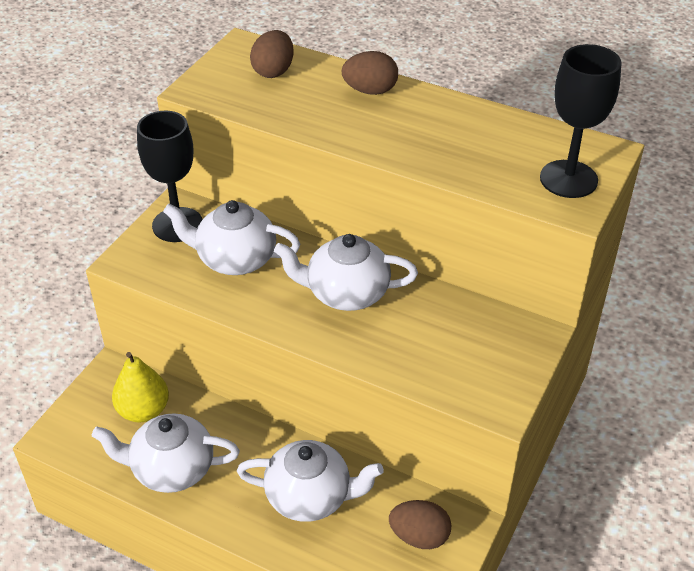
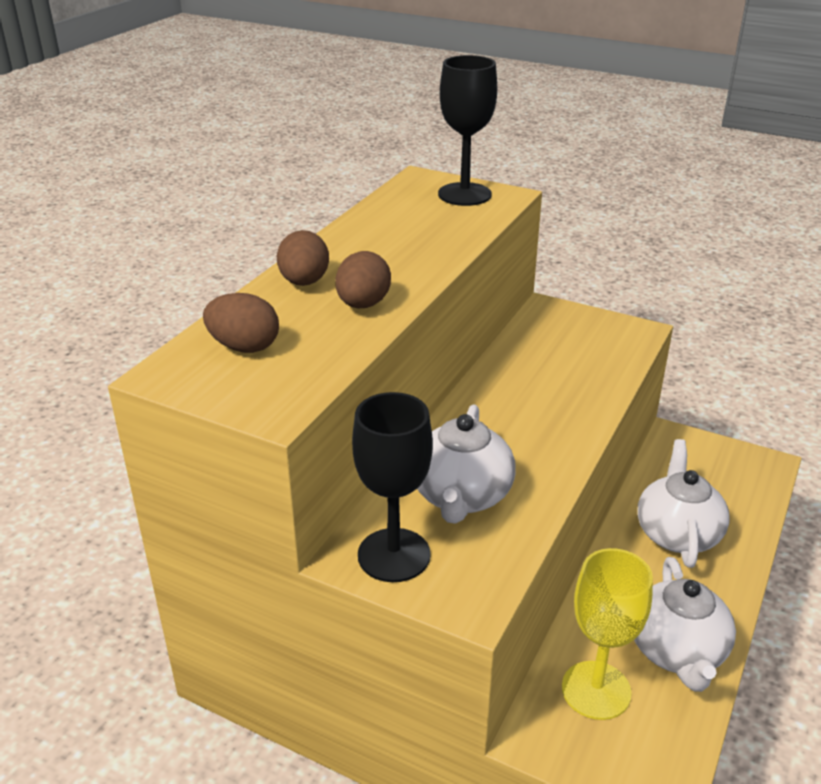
camera: 90 degrees left, 10 degrees down
yellow pear [112,352,169,422] -> yellow goblet [562,548,653,720]
white teapot [274,234,418,311] -> none
brown egg [389,500,451,549] -> brown egg moved to [335,251,391,308]

